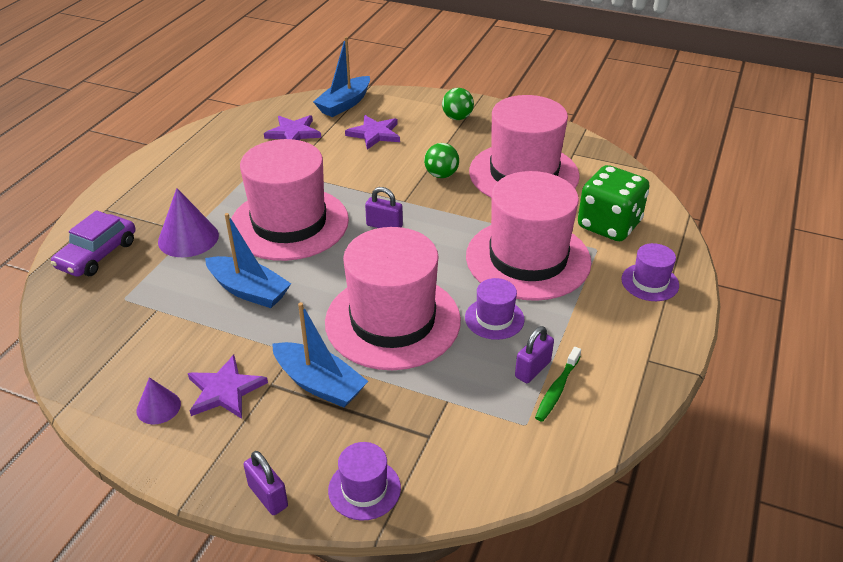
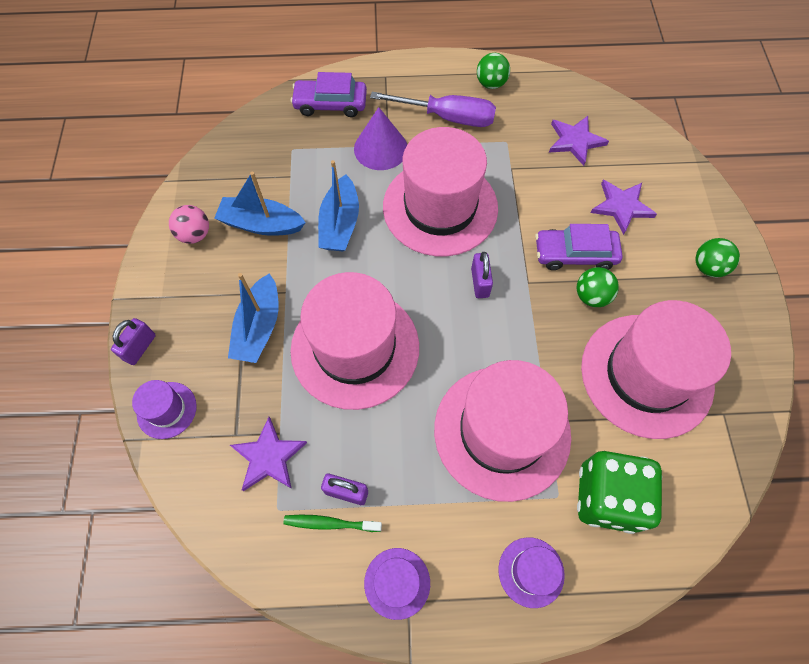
camera: 65 degrees right, 25 degrees up
purple cone [137,377,181,424] -> pink ball [169,205,209,244]
purple star [188,355,268,419] -> purple star moved to [230,417,307,491]
blue boat [313,37,370,117] -> blue boat moved to [214,172,306,236]
purple hat [465,278,525,340] -> purple hat moved to [364,548,430,620]
none -> purple screwdriver [370,92,496,127]
none -> green ball [477,53,510,89]
none -> purple car [535,224,623,270]

